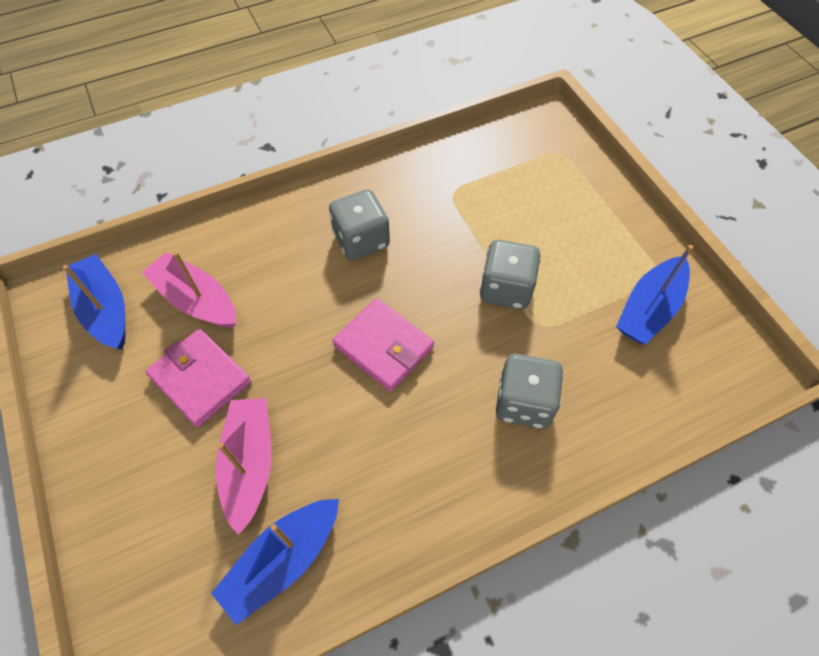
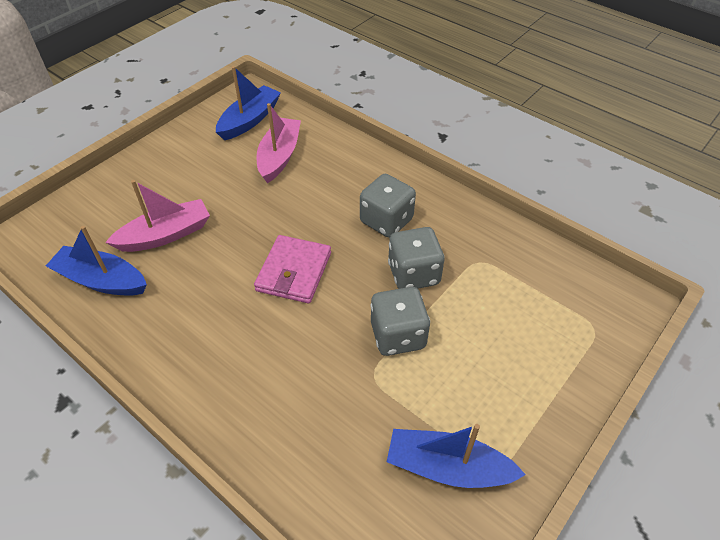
camera: 65 degrees right, 10 degrees down
pink wallet [145,329,251,427] -> none
grey dice [496,354,563,429] -> grey dice moved to [388,227,445,289]

